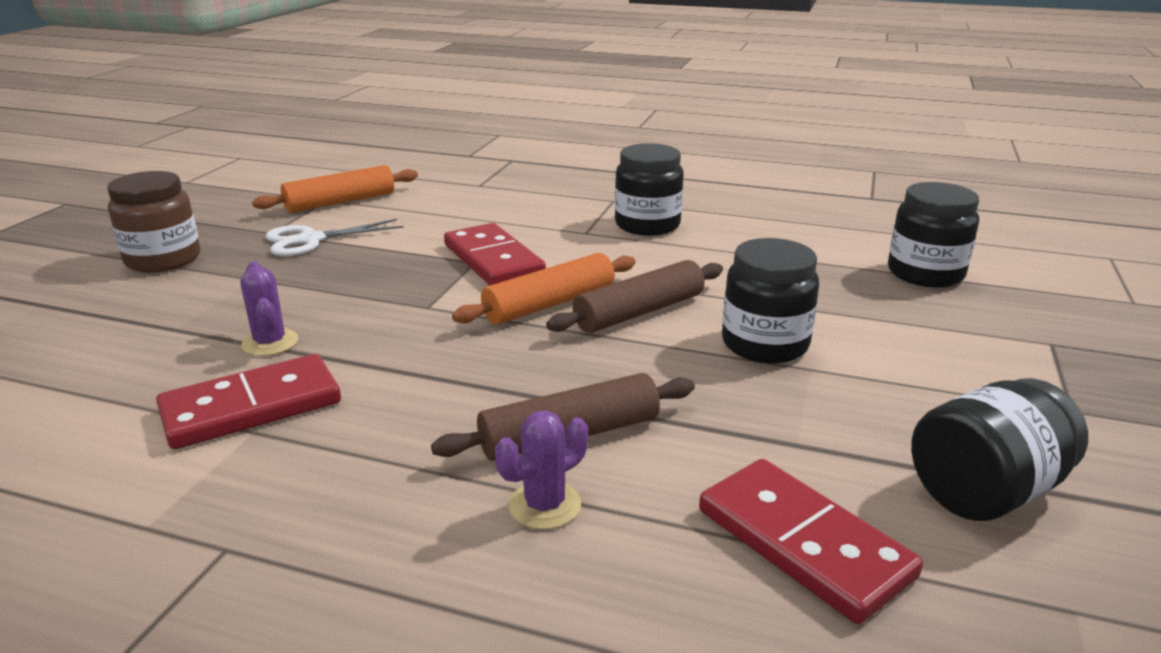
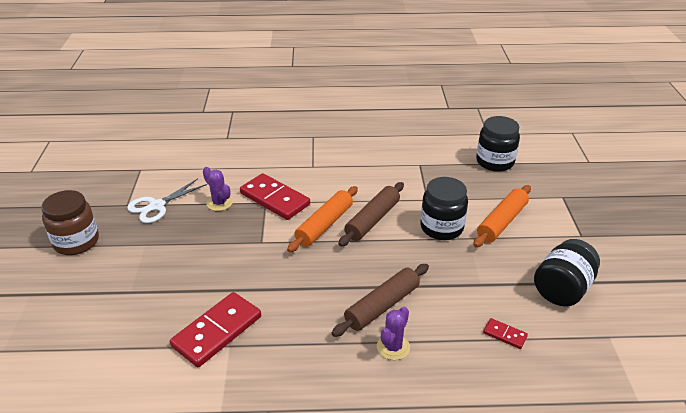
camera: 20 degrees left, 10 degrees up
purple cactus [240,261,298,356] -> purple cactus moved to [203,167,233,211]
orange rolling pin [252,165,418,213] -> orange rolling pin moved to [473,185,531,247]
black jar [615,143,684,236] -> none
red domino [699,459,923,624] -> red domino [483,318,528,349], size x0.46

